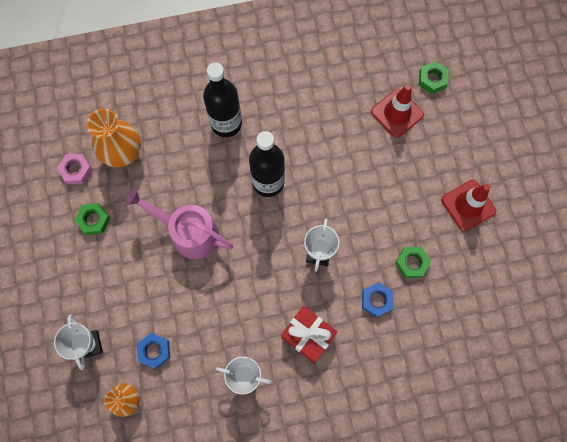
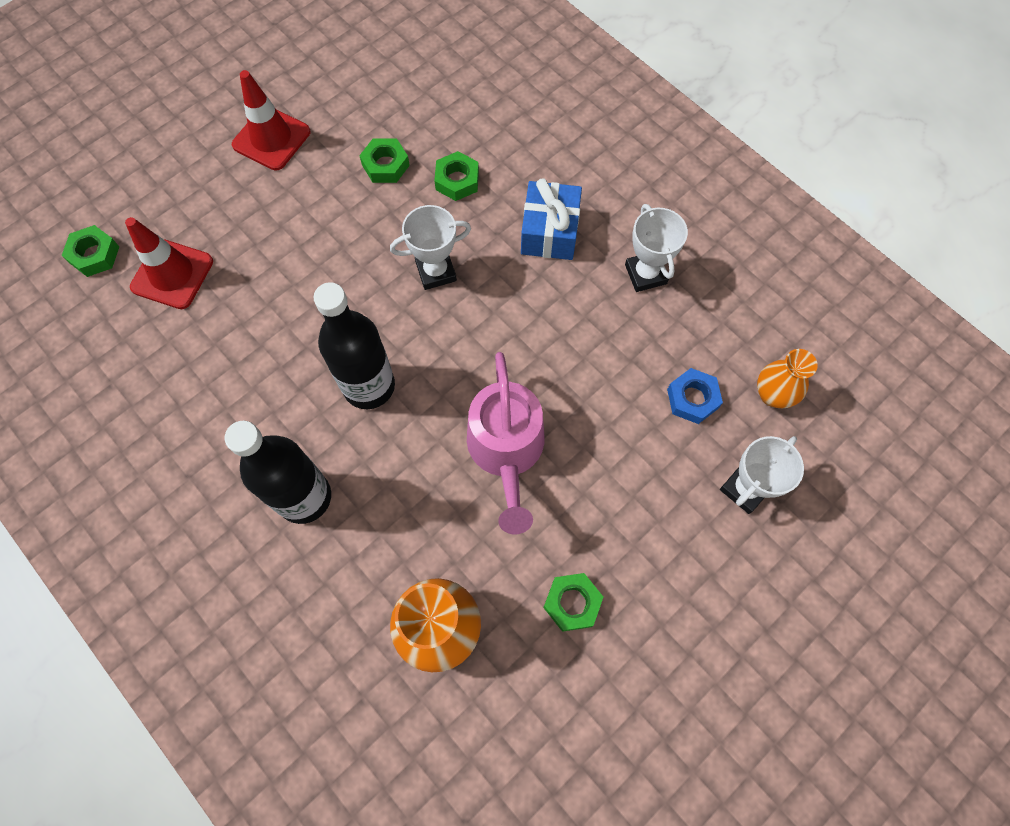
camera: 120 degrees left, 5 degrees down
pink nut [57,154,92,184] -> none
red gift [281,306,338,363] -> blue gift [521,178,582,260]
blue nut [362,282,393,317] -> green nut [434,151,479,201]

